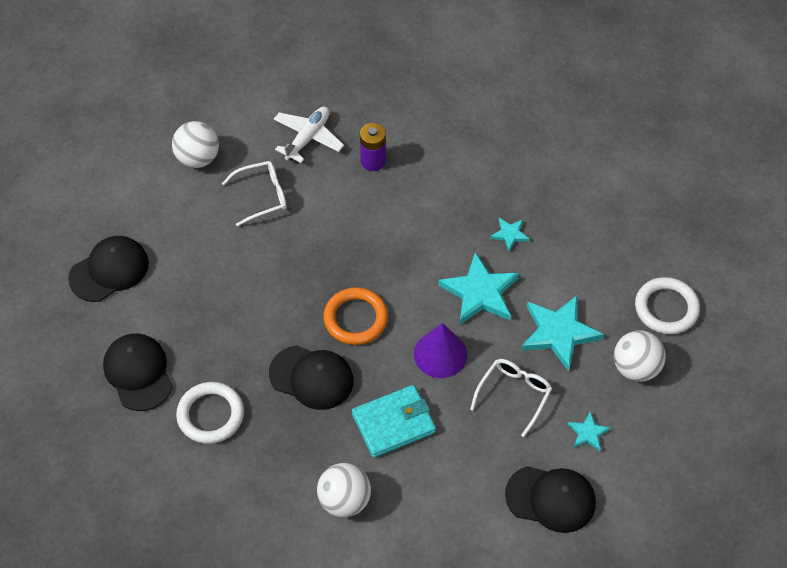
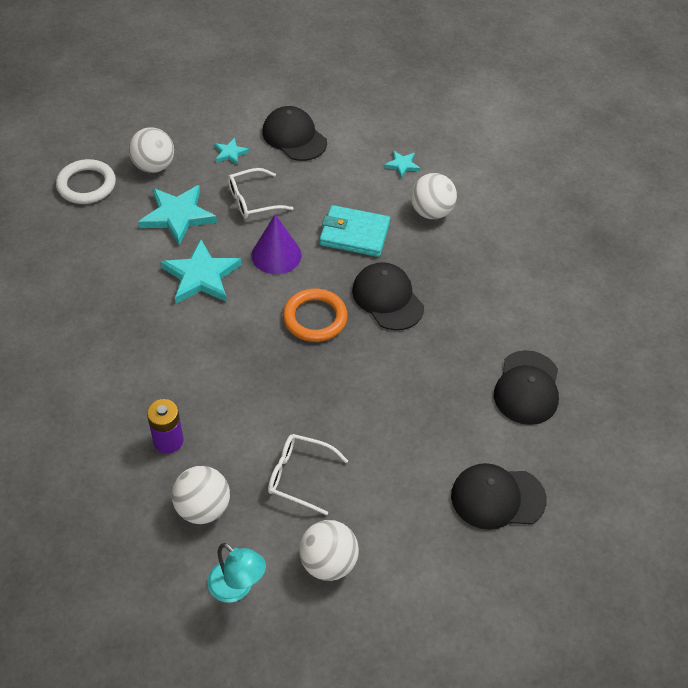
camera: 145 degrees left, 5 degrees down
white ring [176,382,244,444] -> none
white plane [274,107,344,163] -> white ball [172,466,230,524]
turquoise star [490,218,530,251] -> turquoise star moved to [384,151,420,178]
none -> turquoise lamp [207,543,266,603]

